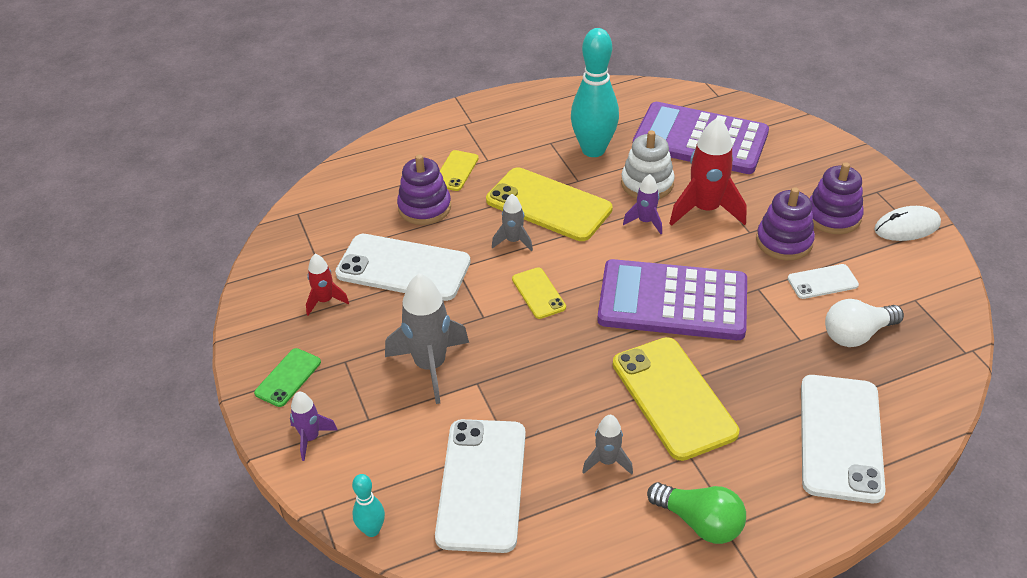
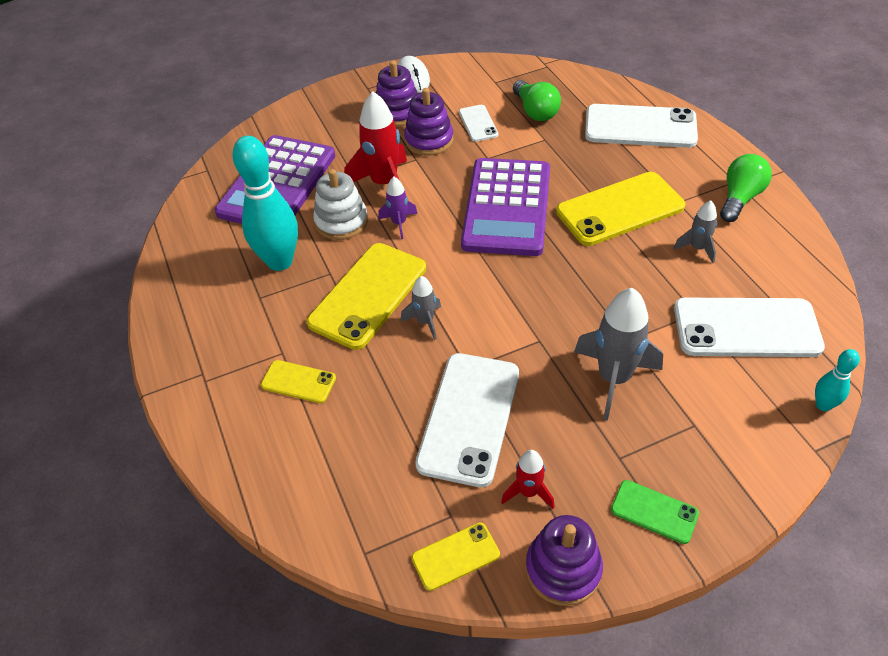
camera: 90 degrees left, 5 degrees up
purple rocket [290,391,338,461] -> none
purple stacking toy [397,154,451,225] -> purple stacking toy moved to [526,515,603,606]
yellow phone [512,267,566,319] -> yellow phone moved to [412,522,500,591]
white light bulb [825,299,904,347] -> green light bulb [513,80,561,121]

